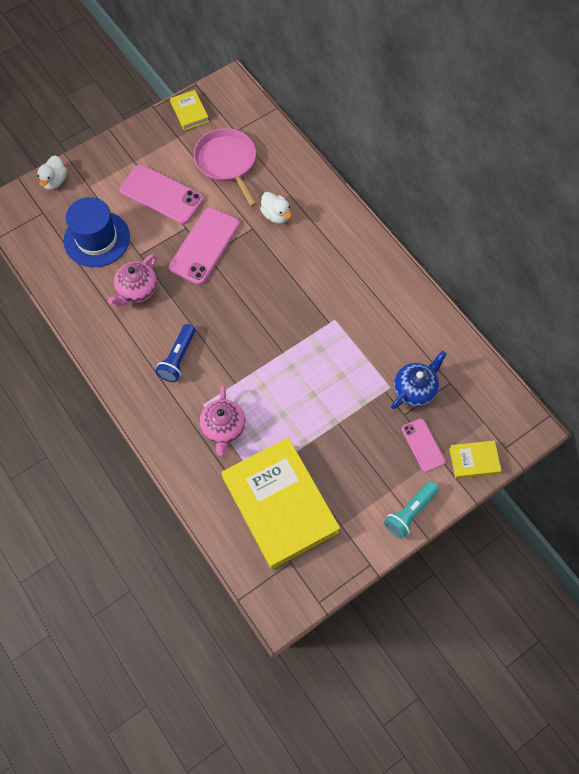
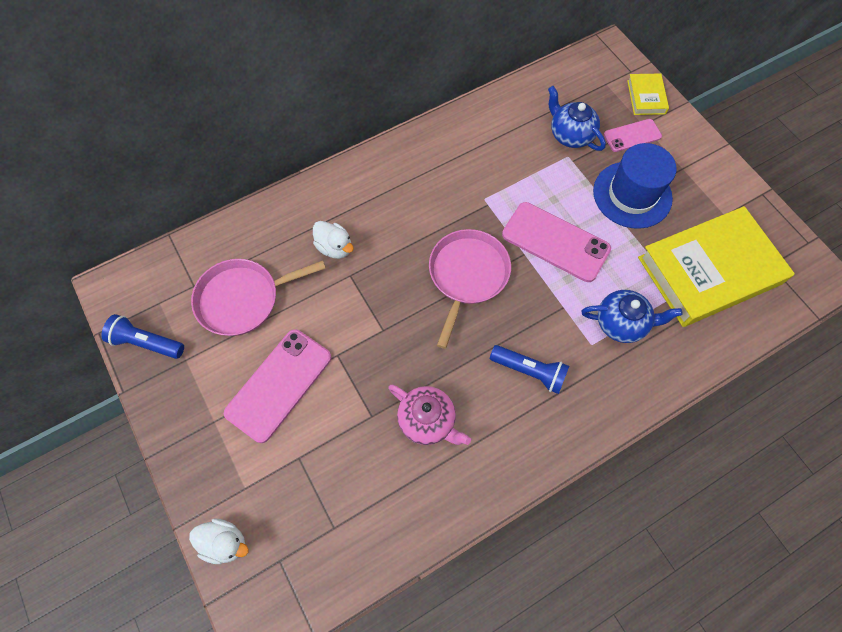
camera: 85 degrees left, 0 degrees up
blue hat [64,197,130,267] -> blue hat moved to [593,143,677,229]
pink phone [169,208,239,285] -> pink phone moved to [502,202,611,282]
yellow book [170,90,209,130] -> blue flashlight [101,314,184,359]
pink teapot [199,385,246,456] -> blue teapot [582,290,682,343]
white duck [260,192,292,224] -> white duck turned 75 degrees clockwise [313,221,354,259]
turquoise flashlight [384,481,439,539] -> none
none -> pink pan [429,229,511,349]

